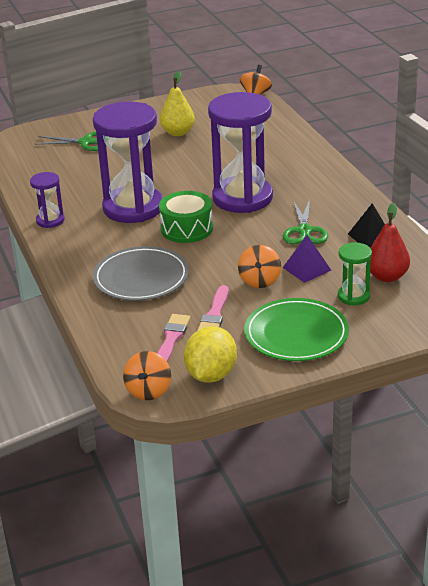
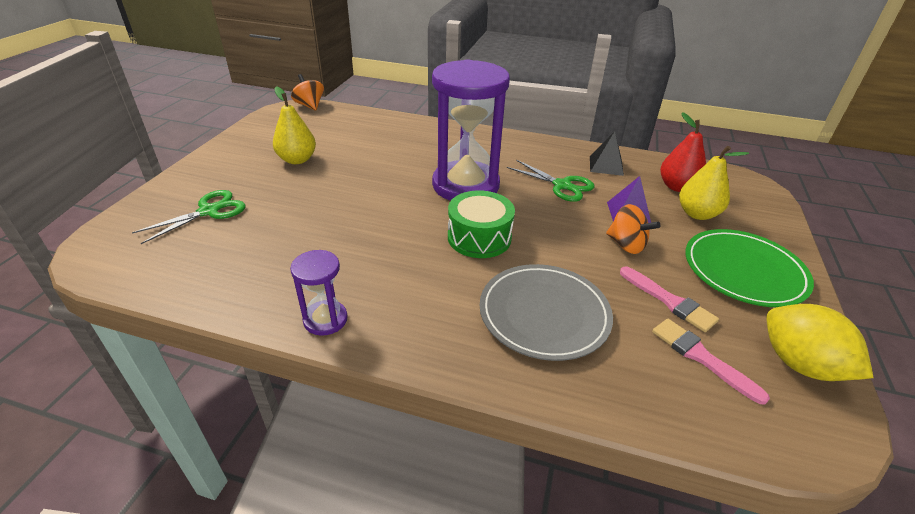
camera: 55 degrees left, 5 degrees up
purple hourglass [93,102,163,223] -> none
orange spinning top [123,351,171,400] -> none
green hourglass [338,242,372,305] -> yellow pear [679,146,749,220]

